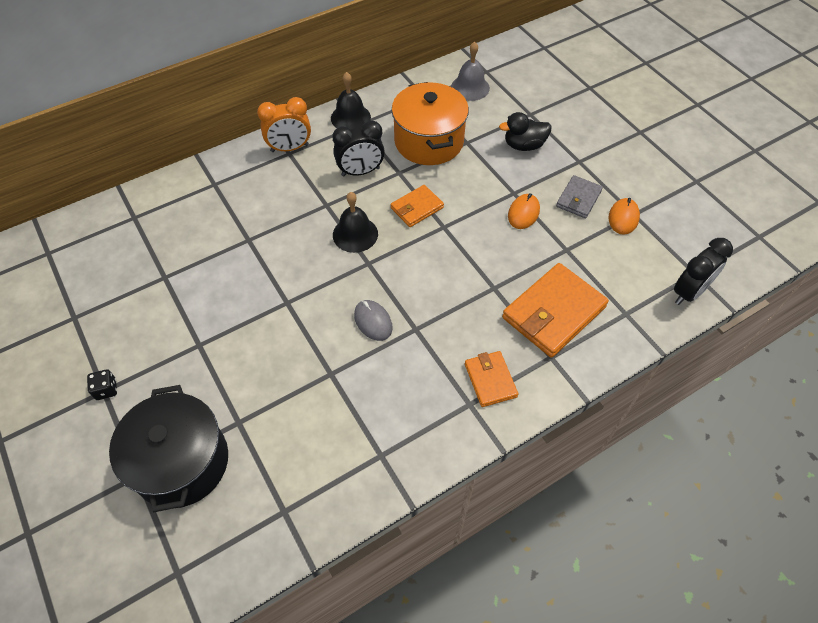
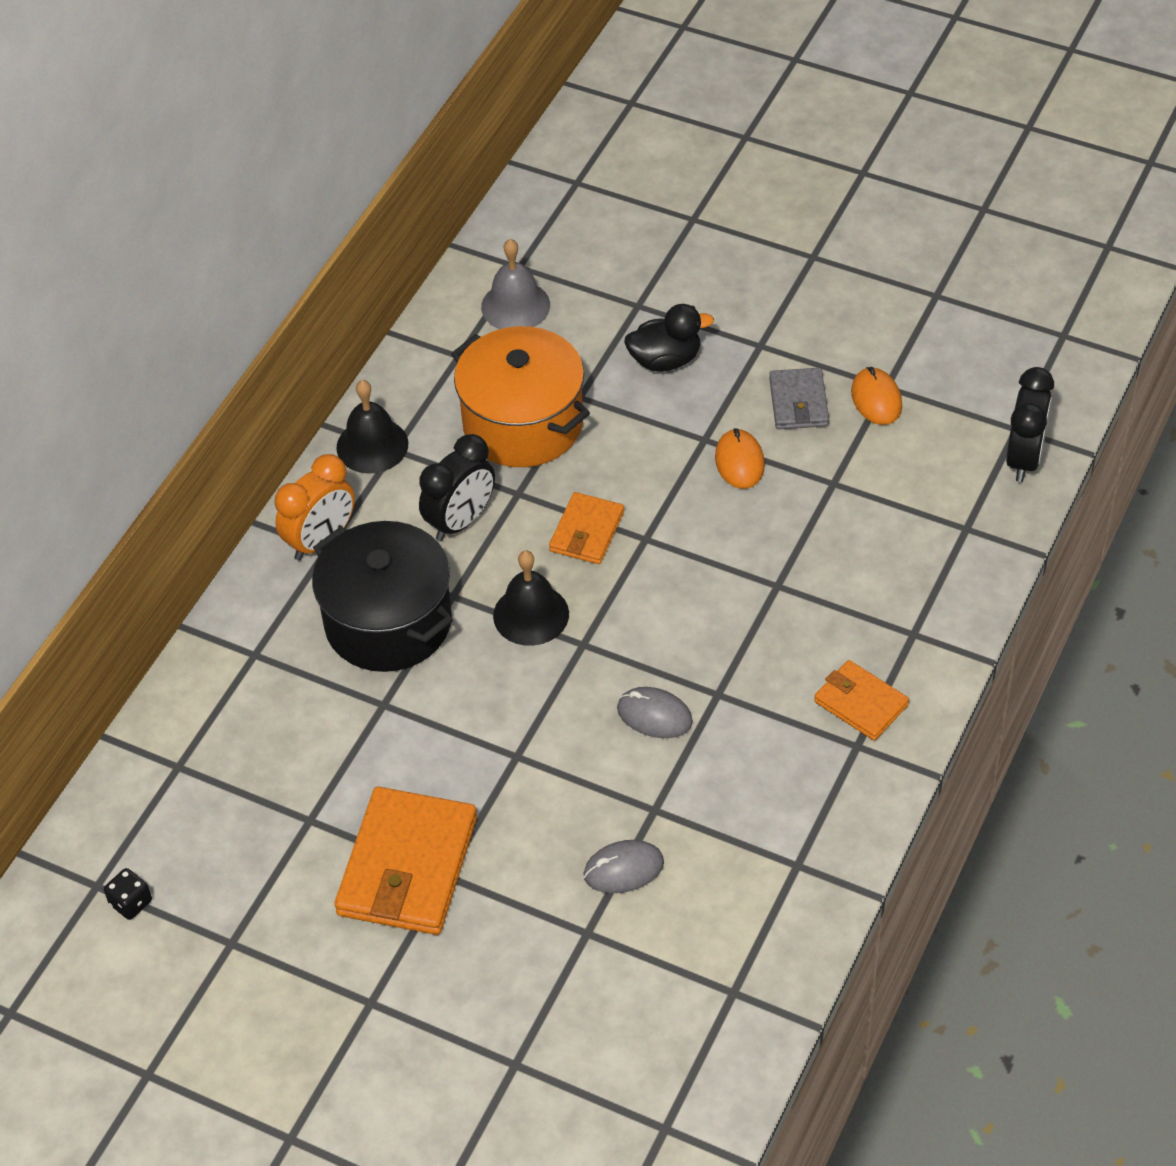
camera: 30 degrees left, 5 degrees down
black dice [87,369,117,400] -> black dice moved to [104,868,152,920]
black pot [109,385,228,512] -> black pot moved to [312,521,453,672]
black duck [499,112,551,151] -> black duck turned 150 degrees counterclockwise [624,304,714,372]
orange wallet [502,263,609,358] -> orange wallet moved to [334,787,477,935]
none -> grey mouse [584,840,664,893]

